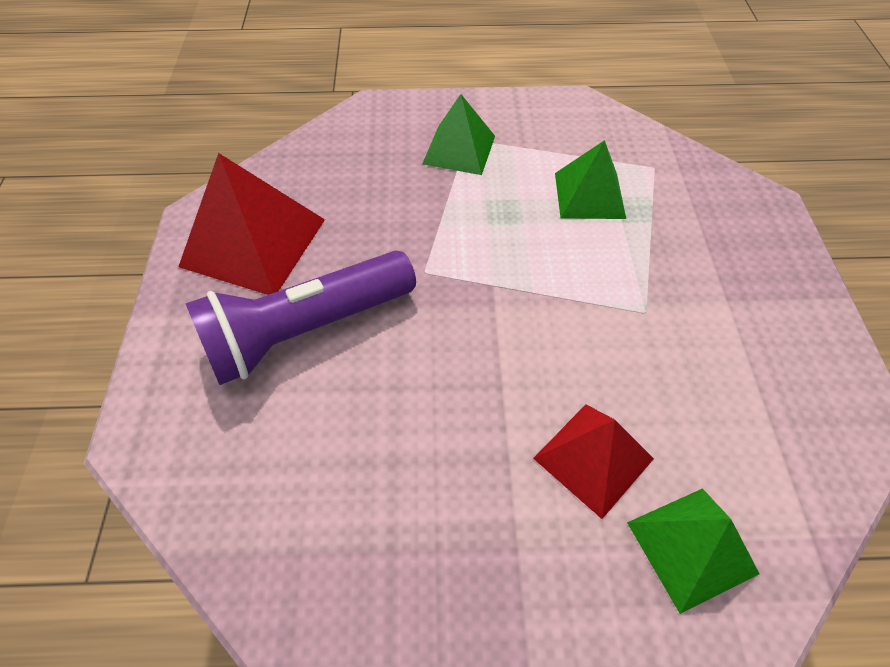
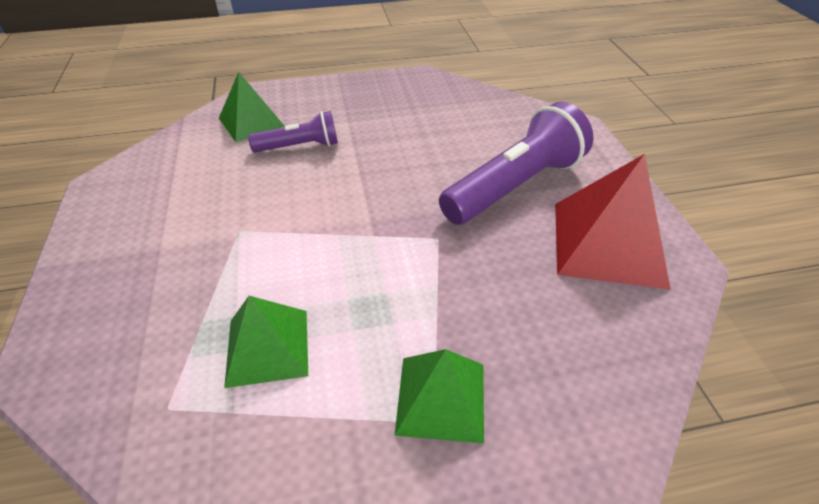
camera: 170 degrees right, 10 degrees down
red pyramid [533,404,654,519] -> purple flashlight [248,111,338,152]

